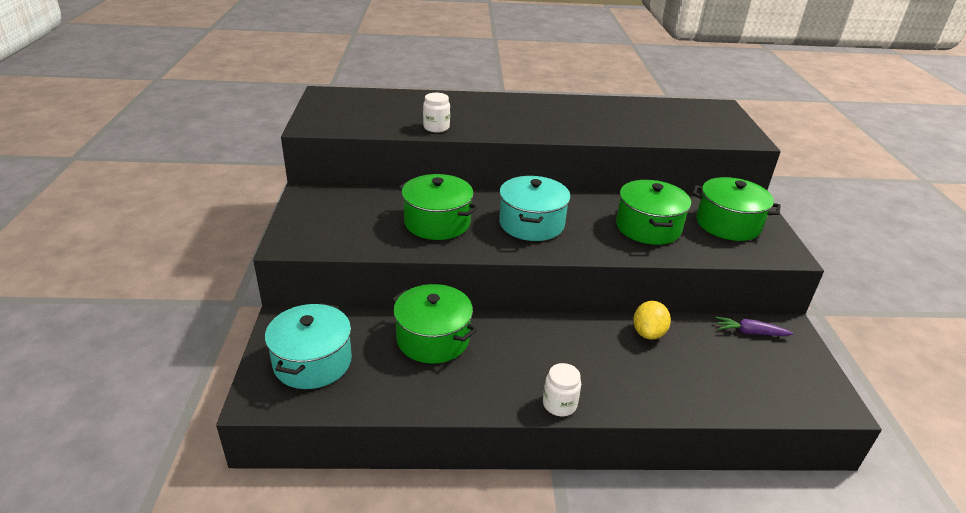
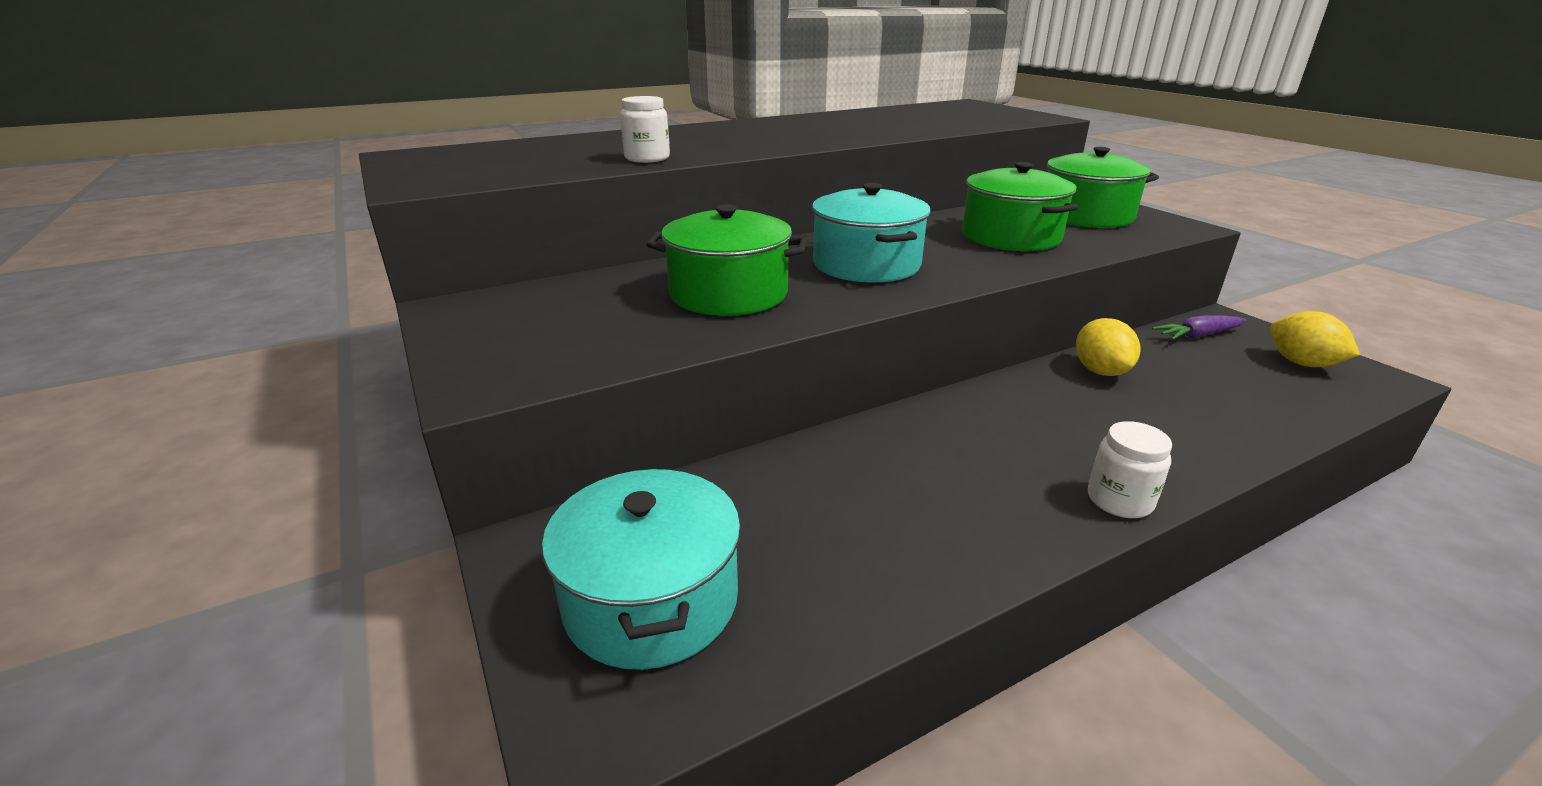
camera: 25 degrees left, 5 degrees down
green pot [392,284,477,364] -> none
none -> yellow lemon [1270,311,1360,367]

